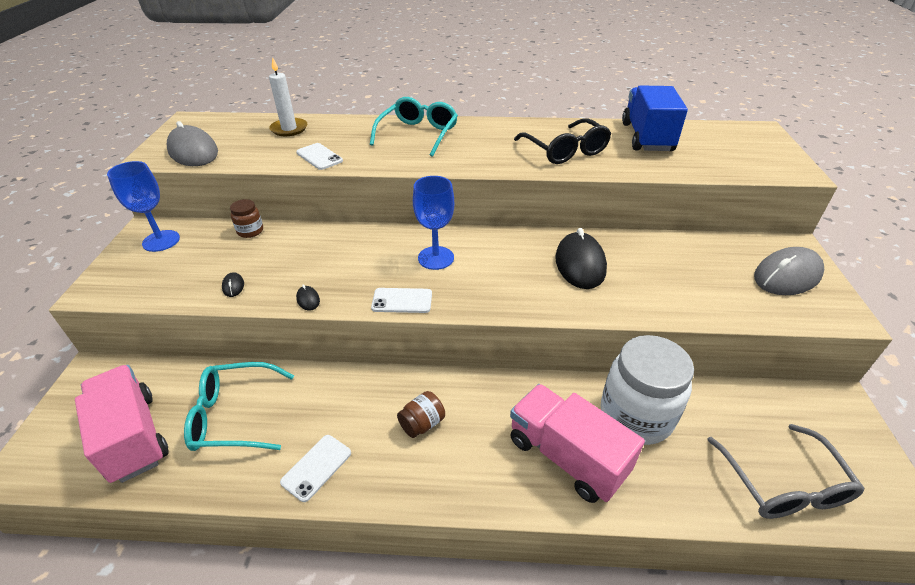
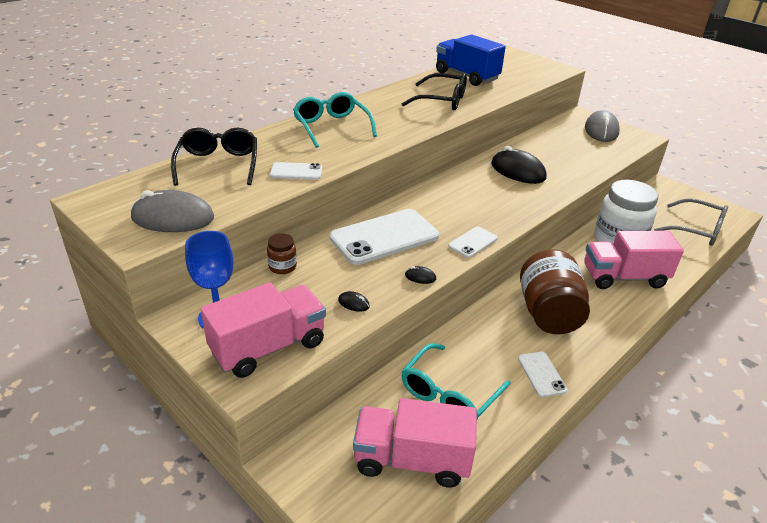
camera: 50 degrees left, 5 degrees down
white candle [269,57,308,136] -> black glasses [171,128,257,186]
brown jar [397,391,445,438] -> brown jar [520,249,590,334], size x2.24
blue goblet [413,176,454,270] -> none
none -> pink truck [201,283,326,378]
none -> white phone [329,209,439,265]

